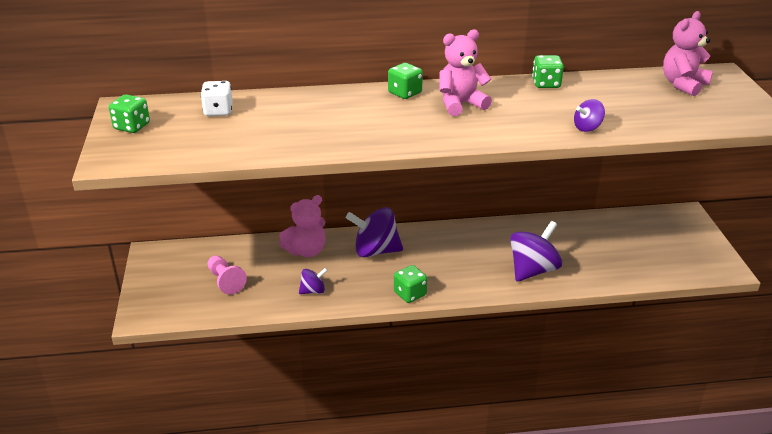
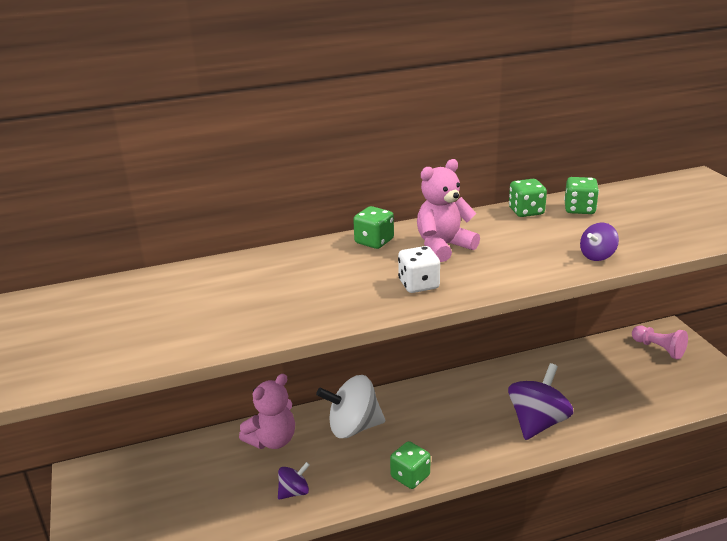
camera: 10 degrees left, 5 degrees down
green dice [109,94,150,133] -> green dice moved to [564,177,599,214]
white dice [201,81,233,116] -> white dice moved to [398,246,440,293]
pink pawn [208,255,247,295] -> pink pawn moved to [632,326,688,360]
purple spinning top [346,207,403,257] -> white spinning top [316,375,385,438]
pink teddy bear [663,11,713,96] -> none

